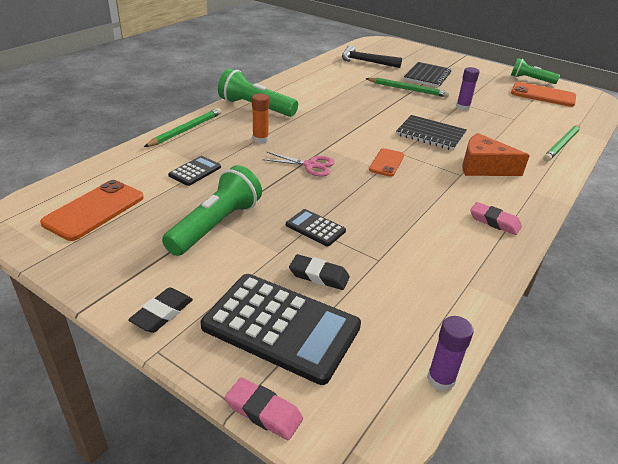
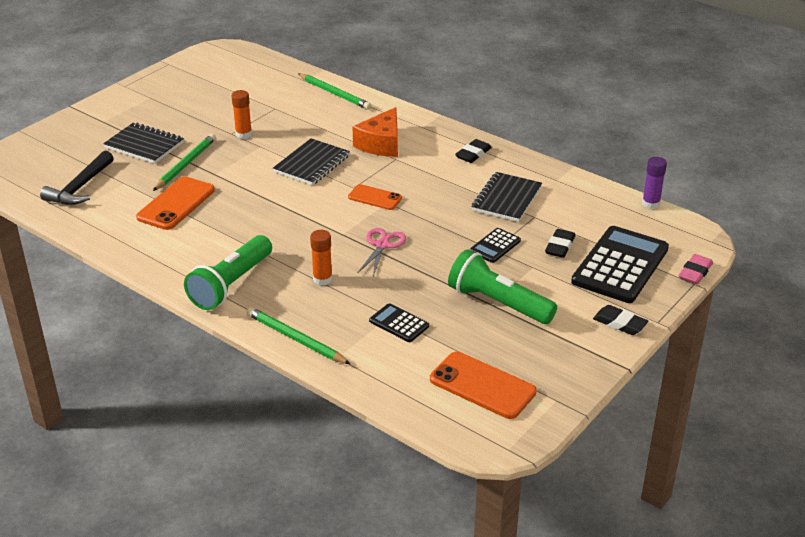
camera: 85 degrees left, 0 degrees up
purple glue stick [456,67,479,111] -> orange glue stick [231,90,252,139]
pink eraser [470,202,522,235] -> black eraser [455,139,492,163]
green flashlight [511,58,560,84] -> none
orange phone [511,82,576,107] -> orange phone moved to [136,177,215,230]
none -> black notebook [471,172,542,222]

